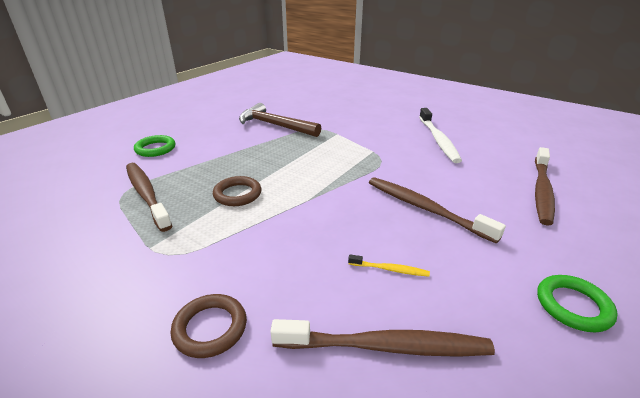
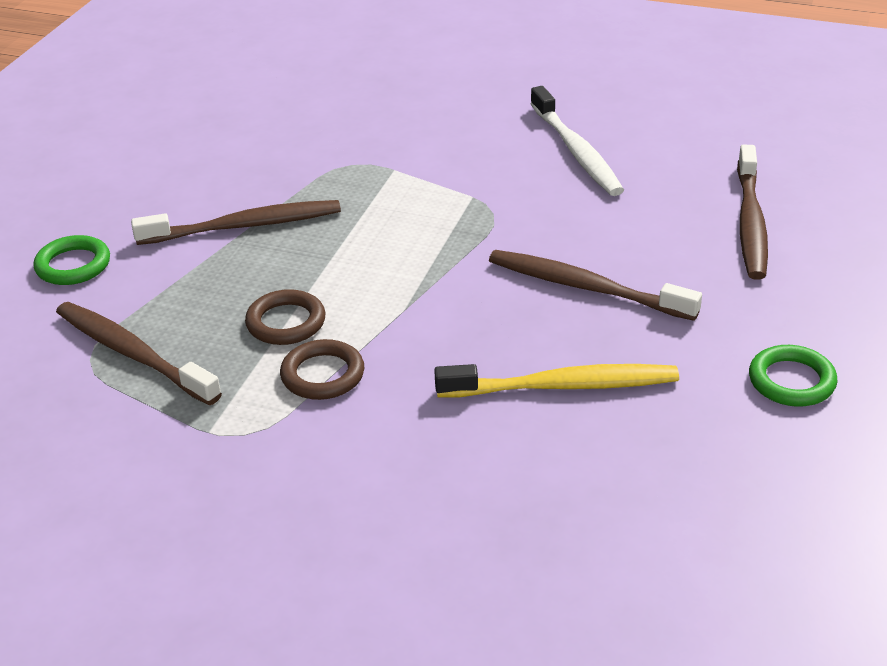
camera: 15 degrees left, 5 degrees up
brown ring [171,294,247,358] -> brown ring moved to [280,339,364,400]
brown hammer [239,103,321,137] -> none
brown toothbrush [270,319,495,357] -> brown toothbrush moved to [131,200,341,245]
yellow toothbrush [348,254,430,277] -> yellow toothbrush [434,364,679,397], size x2.18

